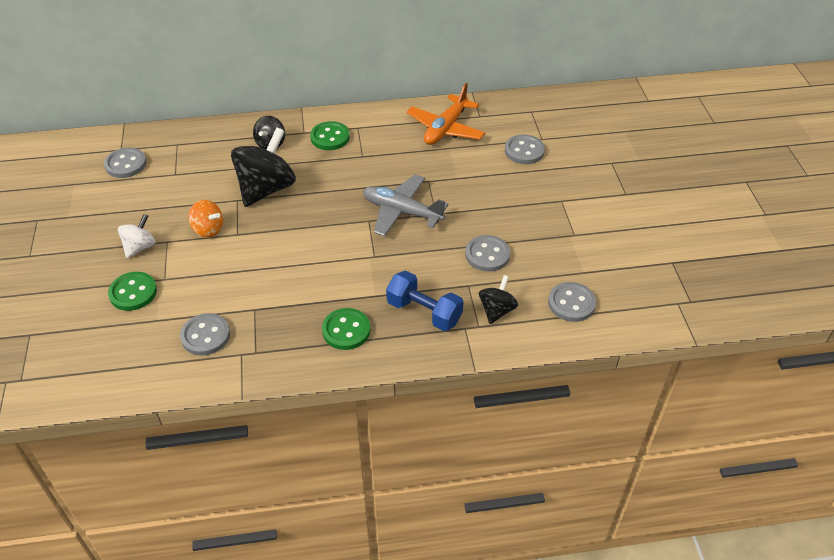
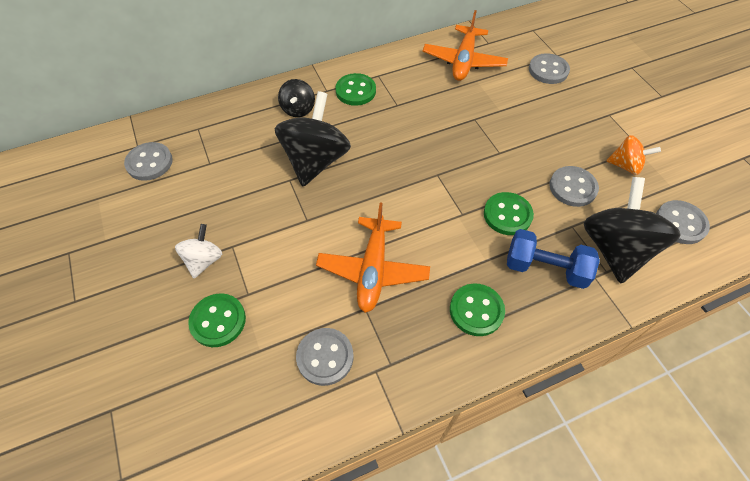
camera: 15 degrees left, 10 degrees up
orange spinning top [189,200,223,238] -> orange spinning top moved to [607,135,661,175]
grey plane [363,174,448,237] -> none
black spinning top [479,275,518,324] -> black spinning top [584,177,681,283], size x1.89
none -> orange plane [316,203,430,313]
none -> green button [484,192,534,235]

